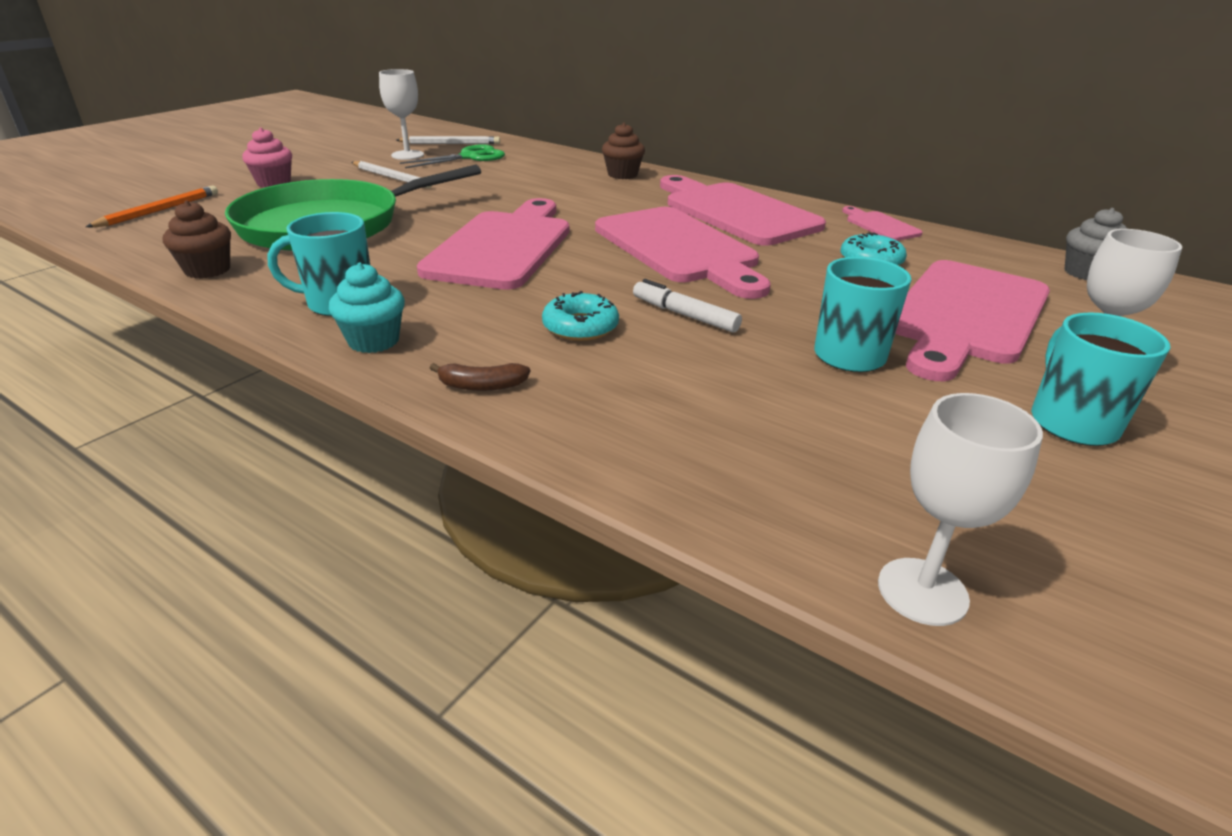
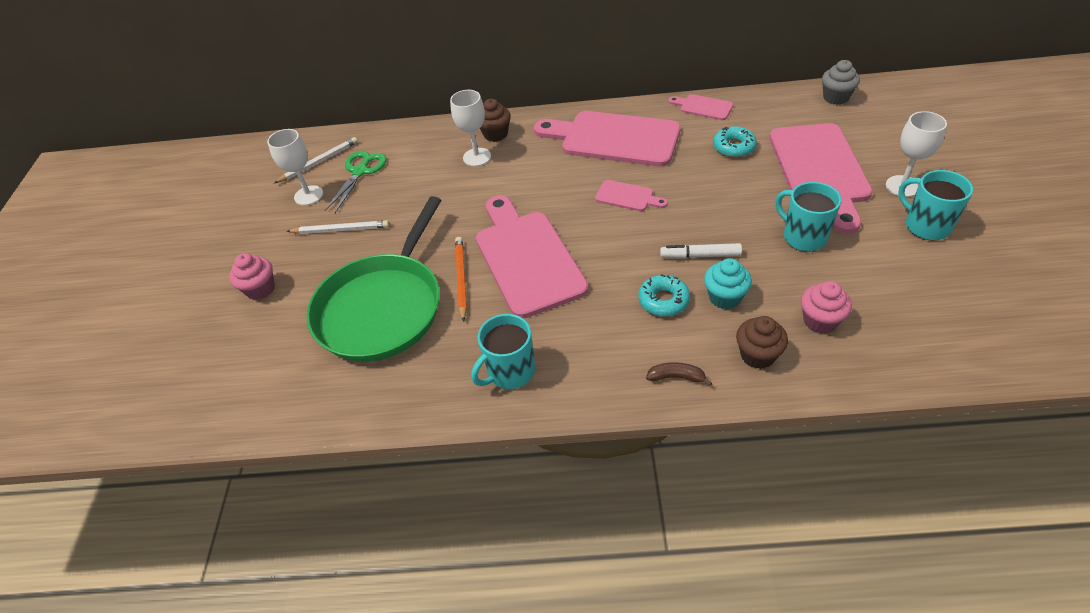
camera: 30 degrees left, 15 degrees up
orange pencil [86,185,218,227] -> orange pencil moved to [455,237,467,322]
brown cupcake [163,201,231,279] -> brown cupcake moved to [736,316,788,369]
turquoise cupcake [329,263,405,353] -> turquoise cupcake moved to [704,258,752,309]
brown banana [430,363,530,391] -> brown banana turned 135 degrees counterclockwise [646,362,712,386]
pink cutting board [595,207,771,299] -> pink cutting board [595,180,668,211], size x0.45
white goblet [878,393,1043,626] -> white goblet moved to [450,90,491,166]
none -> pink cupcake [801,281,852,334]

